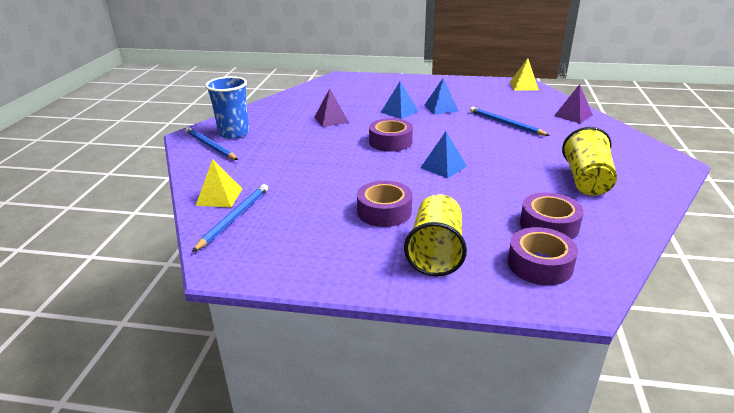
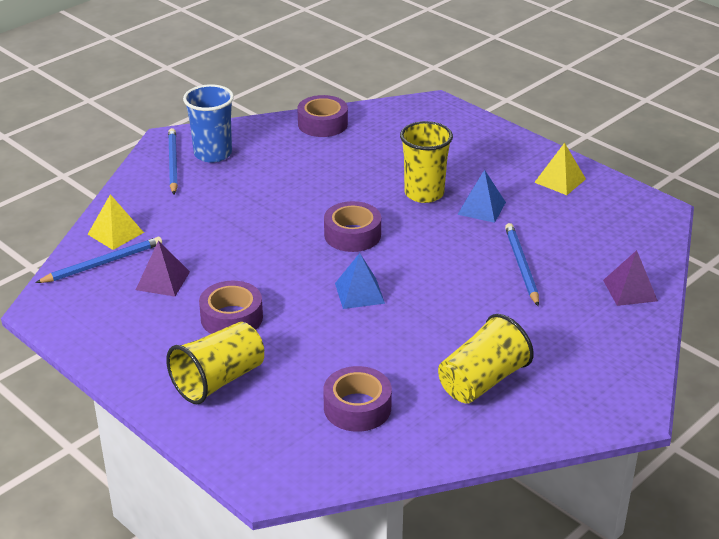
camera: 35 degrees right, 5 degrees up
purple pyramid [315,89,349,127] -> purple pyramid moved to [136,241,190,296]
blue pyramid [381,82,418,119] -> yellow cup [400,121,453,203]
purple tape [508,227,578,286] -> purple tape moved to [297,95,348,137]
yellow pyramid [510,58,539,91] -> yellow pyramid moved to [534,143,586,195]

